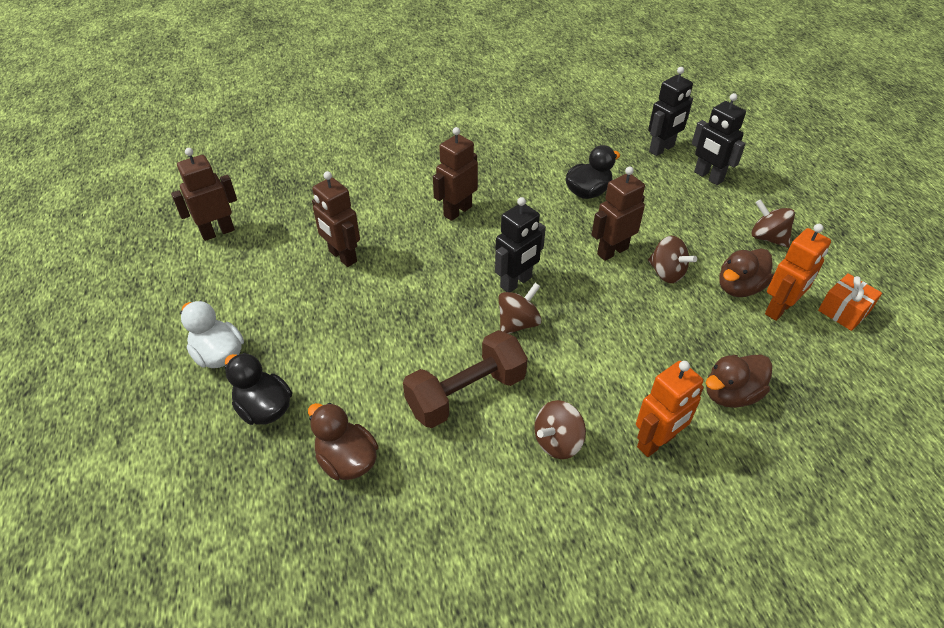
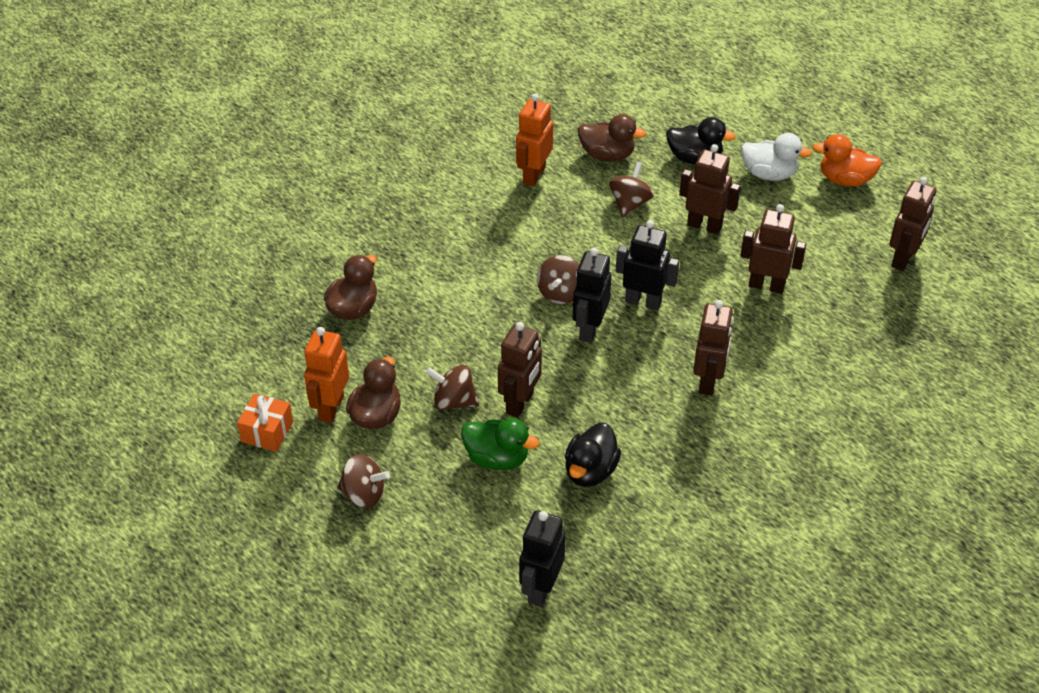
camera: 150 degrees right, 0 degrees up
brown dumbbell [403,330,528,428] -> none
brown spinning top [534,400,586,459] -> brown spinning top moved to [609,161,654,217]
orange robot [636,361,704,457] -> orange robot moved to [516,94,553,187]
black robot [692,93,746,185] -> black robot moved to [616,220,679,310]
none -> green duck [461,418,539,470]
none -> brown robot [679,144,741,234]
none -> orange duck [812,134,882,187]

